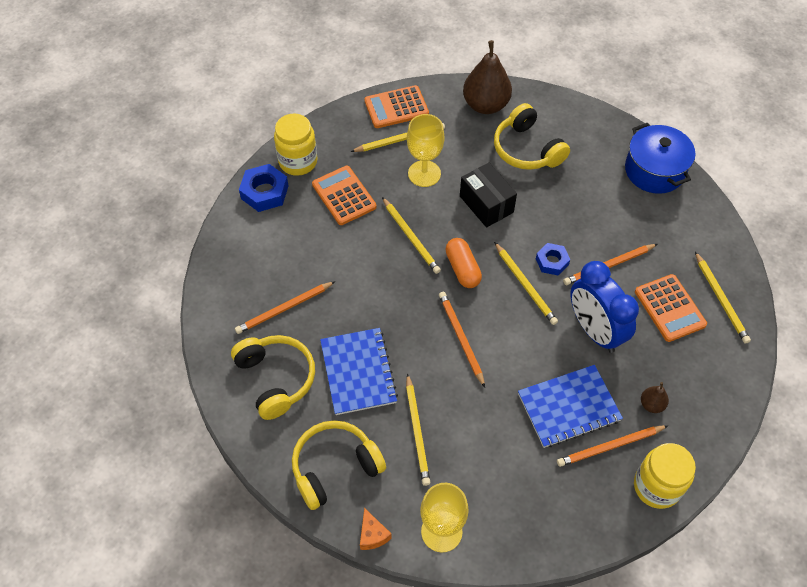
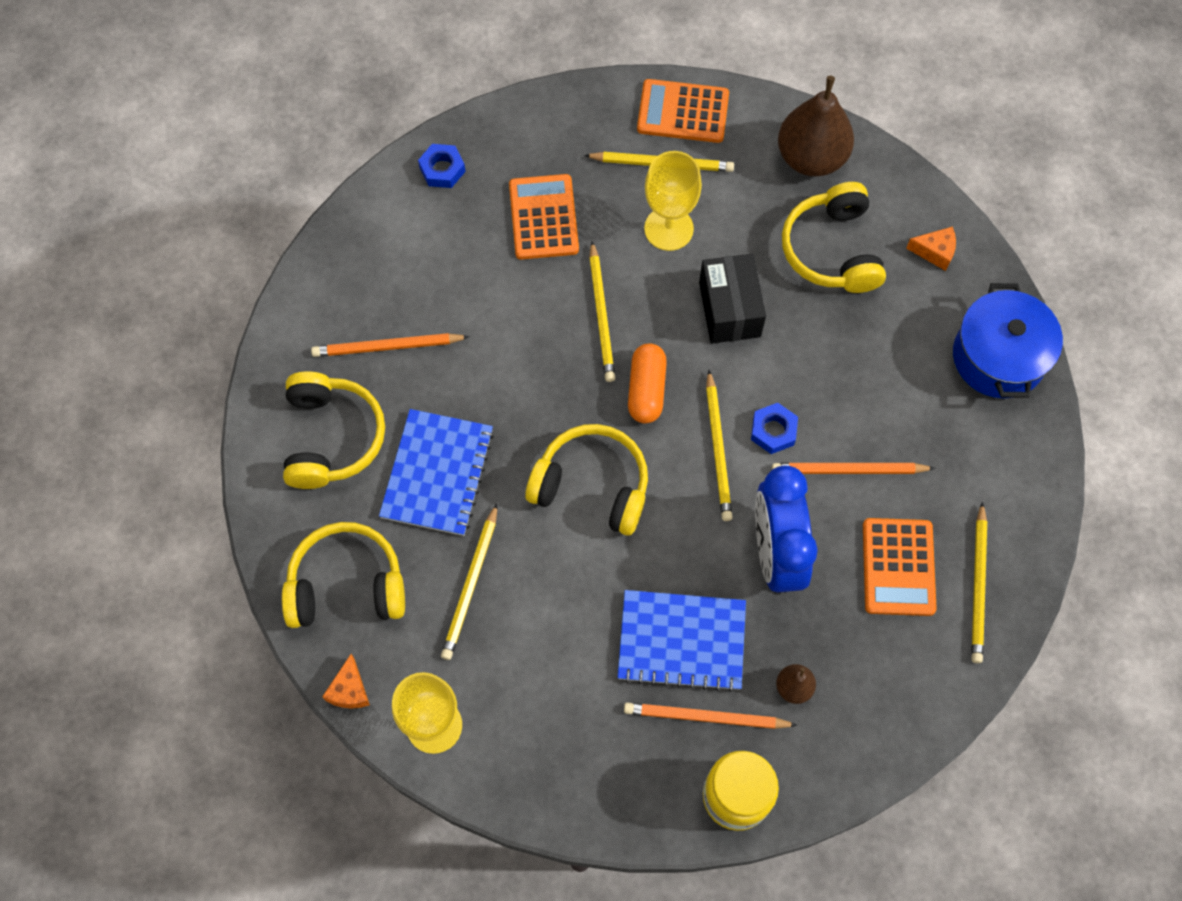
camera: 25 degrees right, 10 degrees up
blue nut [239,164,289,212] -> blue nut [418,144,466,188], size x0.65
yellow jar [274,113,318,176] -> none
orange pencil [439,292,485,387] -> yellow headphones [525,424,648,536]
none -> orange cheese [906,227,956,271]

